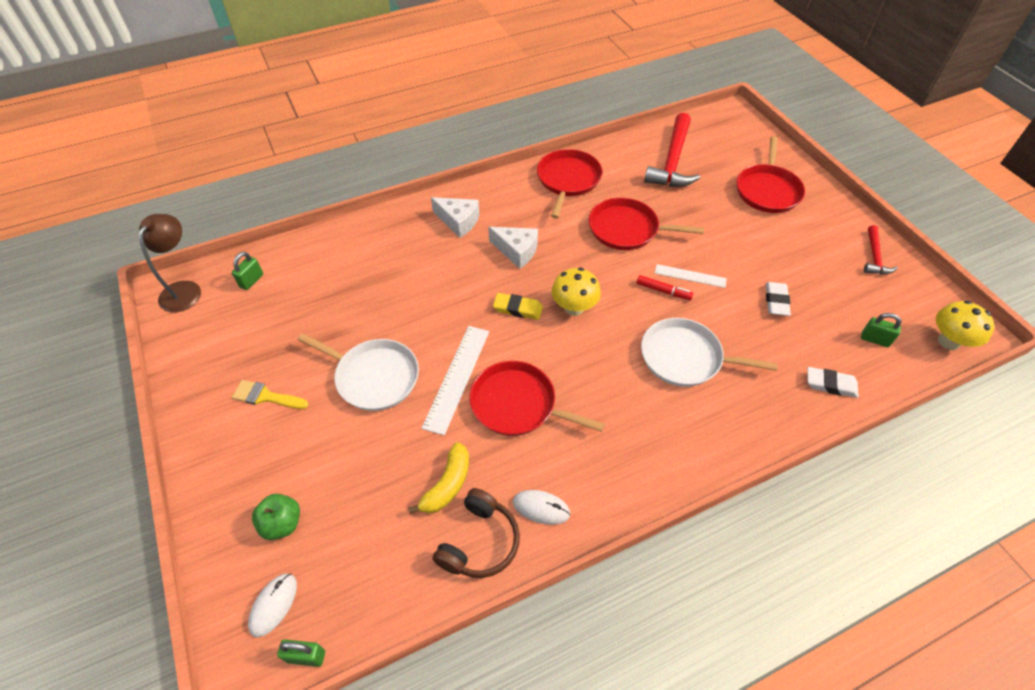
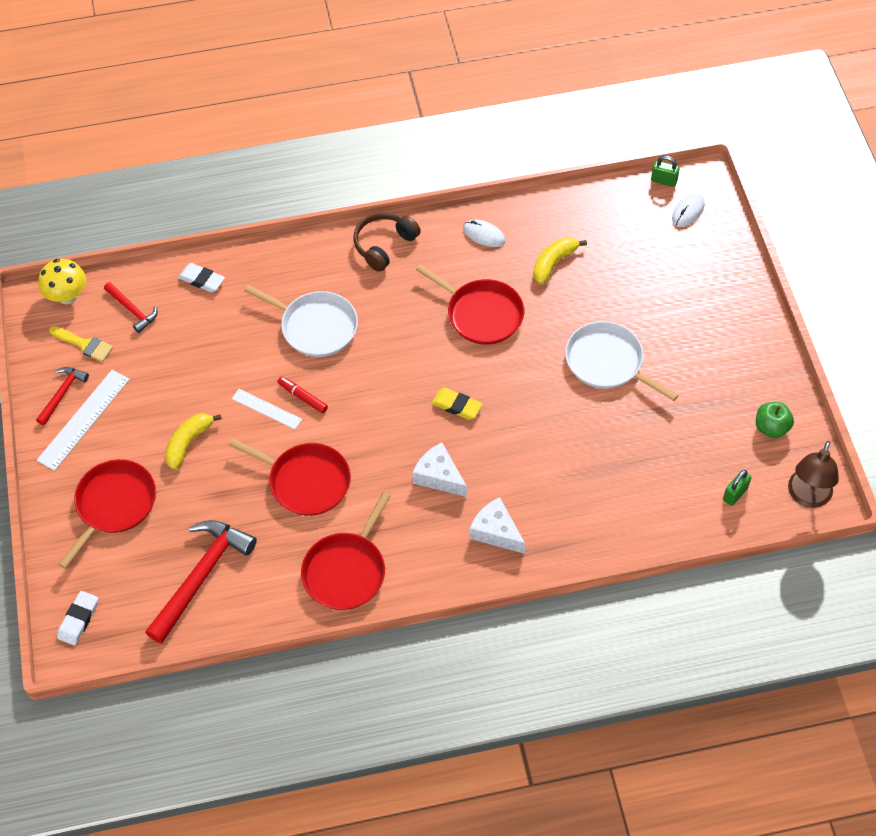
camera: 165 degrees left, 5 degrees up
yellow brush [232,380,309,409] -> yellow brush moved to [49,326,113,362]
green apple [252,494,300,540] -> green apple moved to [756,402,794,438]
white ruler [422,326,489,435] -> white ruler moved to [37,370,130,471]
brown headphones [433,488,520,578] -> brown headphones moved to [353,212,421,272]
yellow mushroom [552,268,601,316] -> none
white eraser [766,282,791,316] -> white eraser moved to [57,591,98,645]
green padlock [861,313,902,347] -> red hammer [104,282,158,333]
none -> yellow banana [165,413,222,470]

